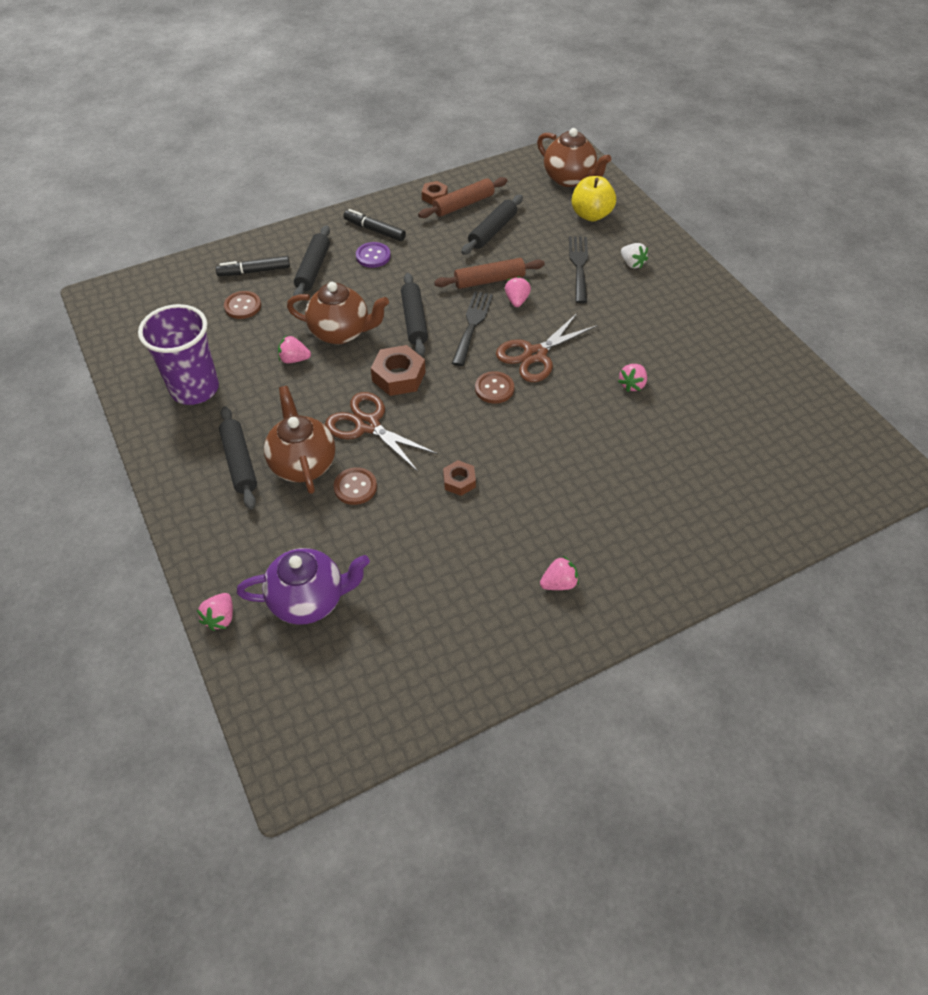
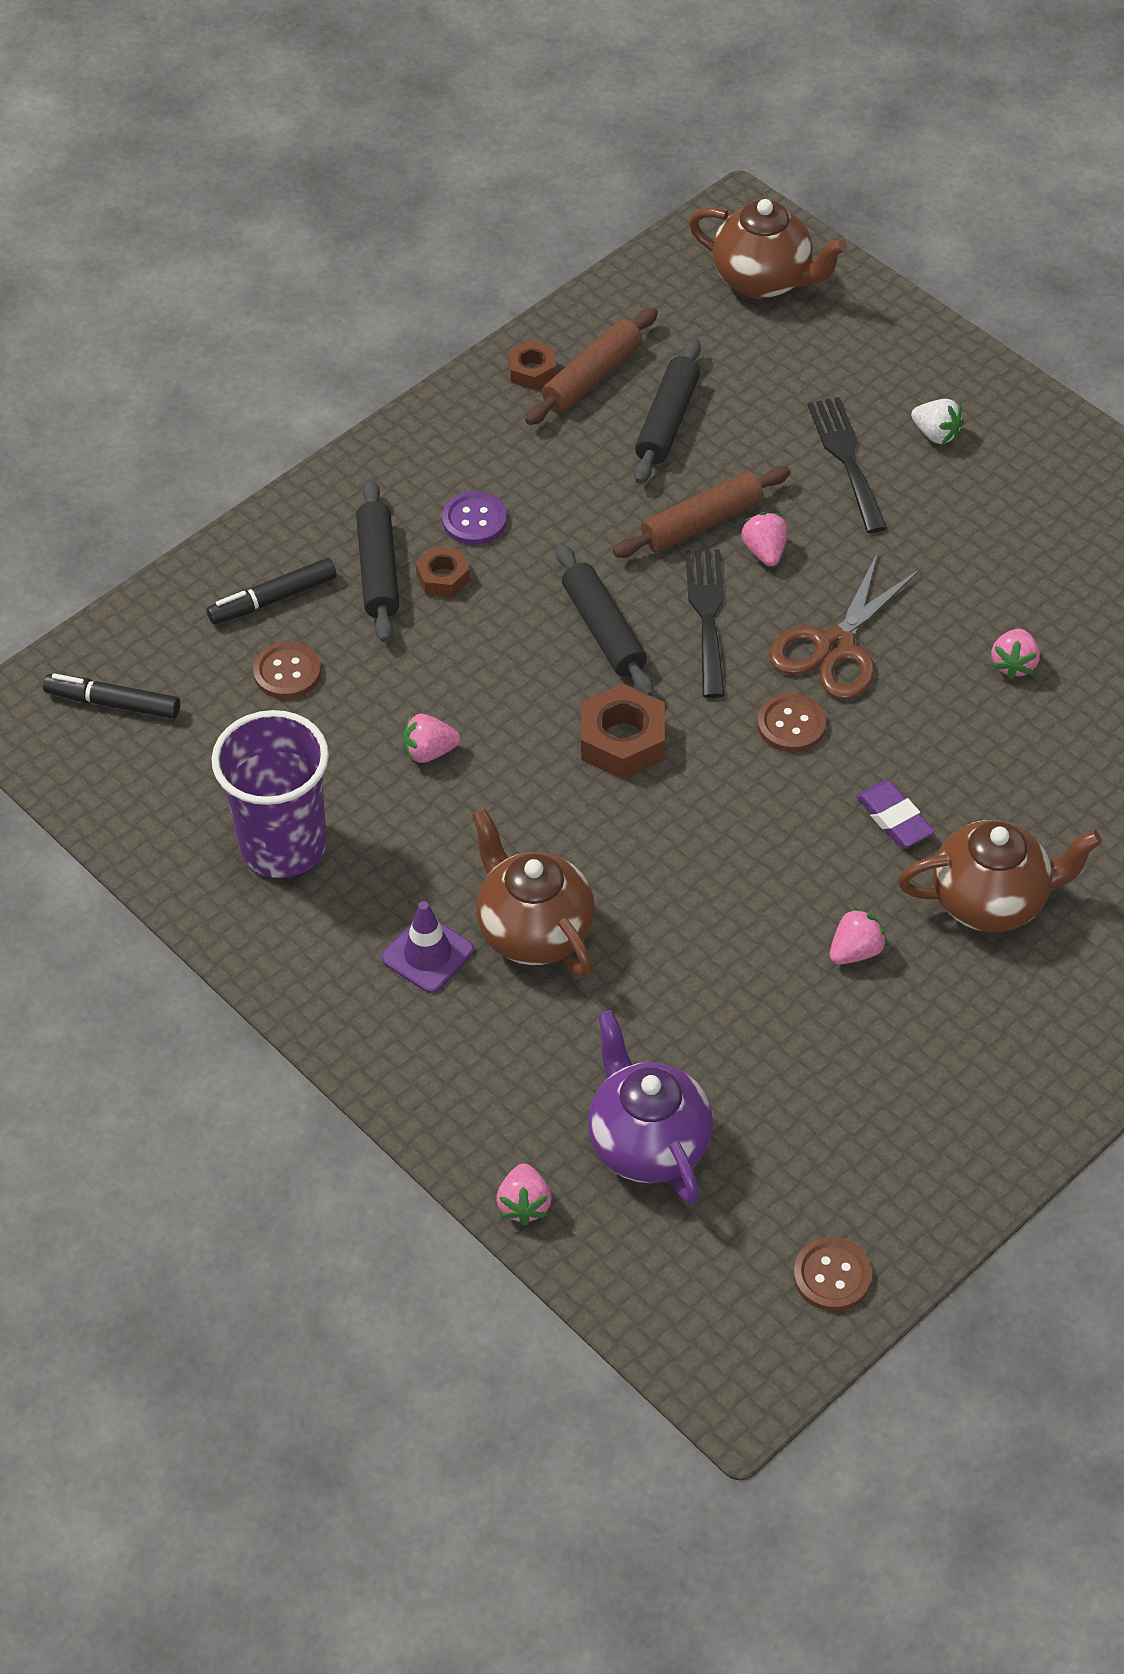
camera: 15 degrees left, 0 degrees up
black rolling pin [219,406,257,509] -> purple traffic cone [382,901,474,993]
purple teapot [237,548,370,625] -> purple teapot turned 90 degrees counterclockwise [588,1010,713,1204]
brown teapot [287,282,389,344] -> brown teapot moved to [898,820,1102,932]
brown scissors [325,392,438,472] -> none
brown button [334,467,377,505] -> brown button moved to [794,1237,872,1311]
black marker [343,209,406,241] -> black marker moved to [43,673,180,719]
brown nut [443,460,476,496] -> brown nut moved to [415,547,470,597]
pink strawberry [540,556,579,590] -> pink strawberry moved to [830,907,887,965]
yellow apple [572,176,616,222] -> none
none -> purple eraser [856,780,935,848]

